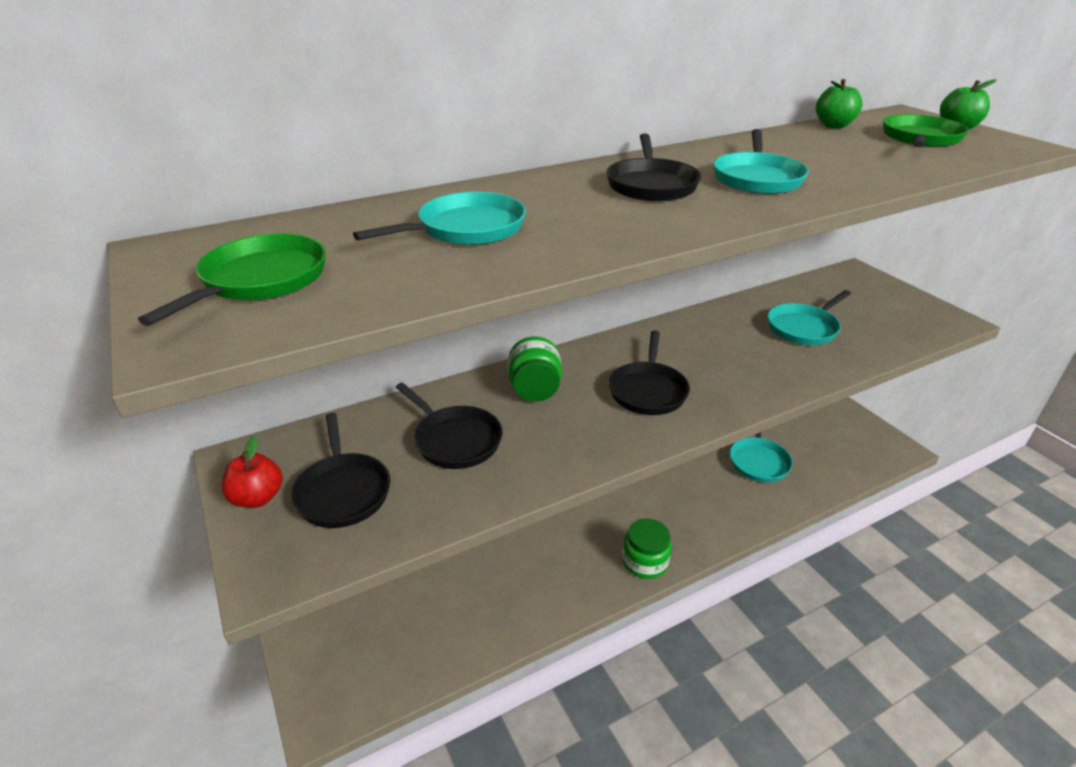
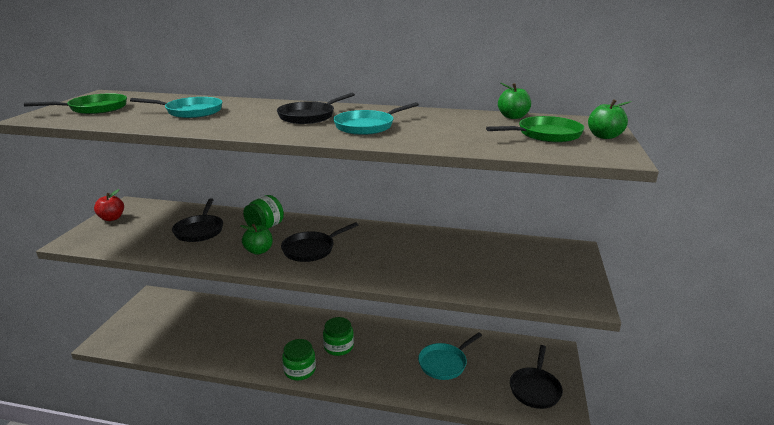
camera: 40 degrees right, 10 degrees down
black pan [291,413,390,528] -> black pan moved to [510,345,563,409]
turquoise pan [768,290,851,345] -> none
none -> green apple [240,224,273,255]
none -> green jar [323,317,354,356]

